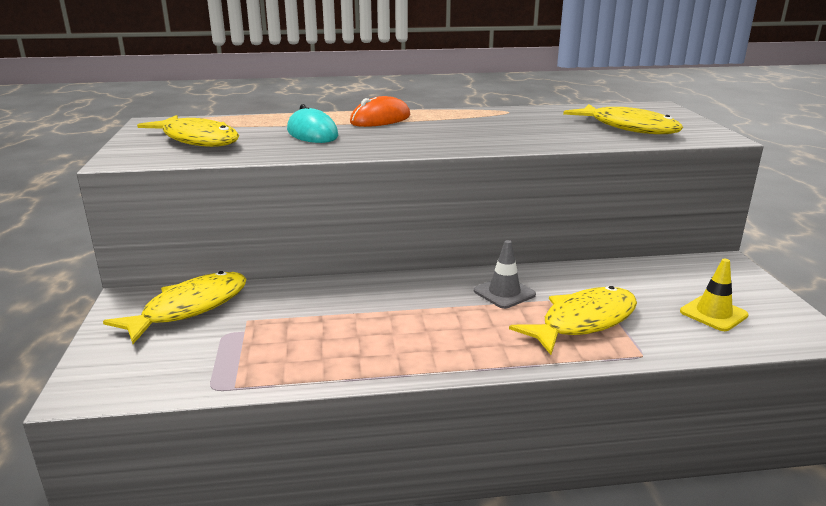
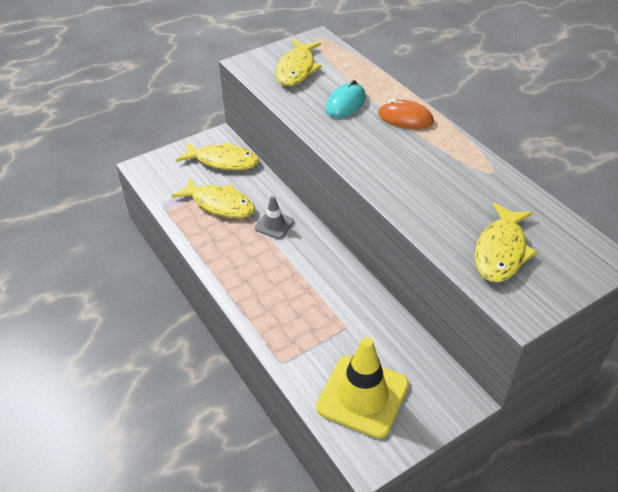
camera: 65 degrees right, 20 degrees up
grey traffic cone [474,240,536,309] -> grey traffic cone moved to [255,196,294,239]
yellow fish [509,286,637,355] -> yellow fish moved to [171,178,255,218]
yellow traffic cone [680,259,749,331] -> yellow traffic cone [316,337,409,438], size x1.94

